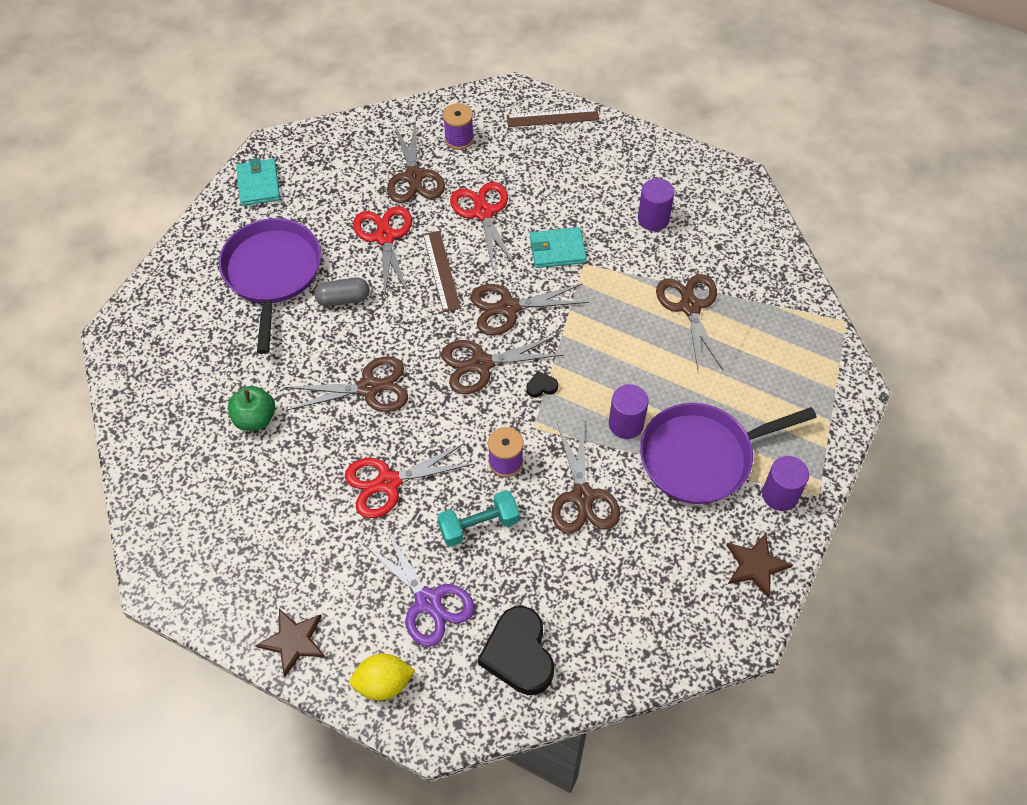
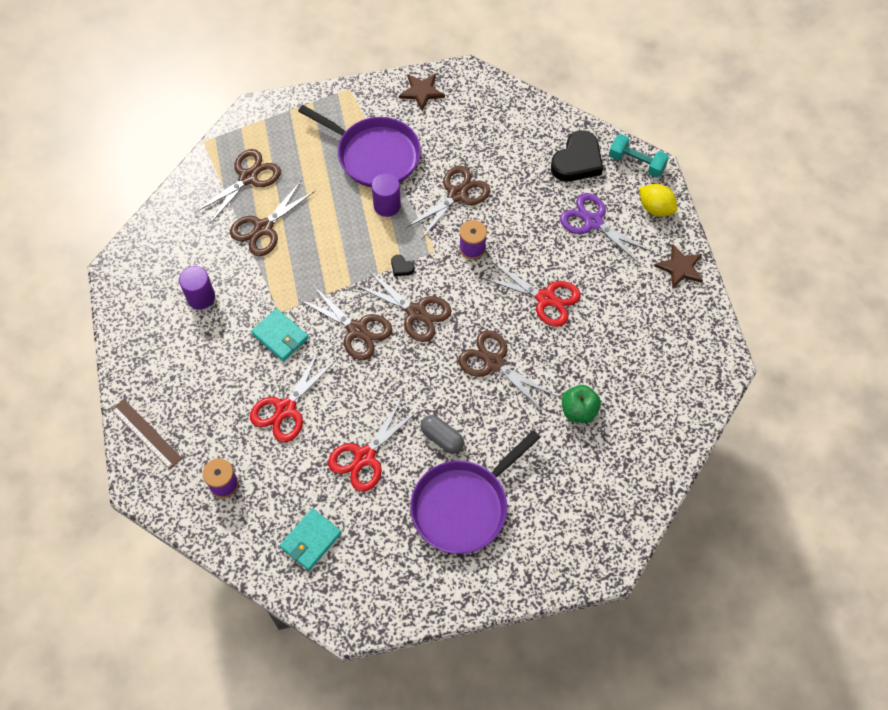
camera: 130 degrees left, 5 degrees up
turquoise wallet [236,158,280,206] -> turquoise wallet moved to [280,508,342,571]
purple scissors [364,528,474,647] -> purple scissors turned 60 degrees counterclockwise [560,193,653,264]
brown scissors [387,120,445,203] -> brown scissors moved to [196,149,281,224]
brown ruler [423,231,461,312] -> none
turquoise dumbbell [437,490,519,547] -> turquoise dumbbell moved to [609,134,669,178]
purple cylinder [762,456,809,511] -> none

